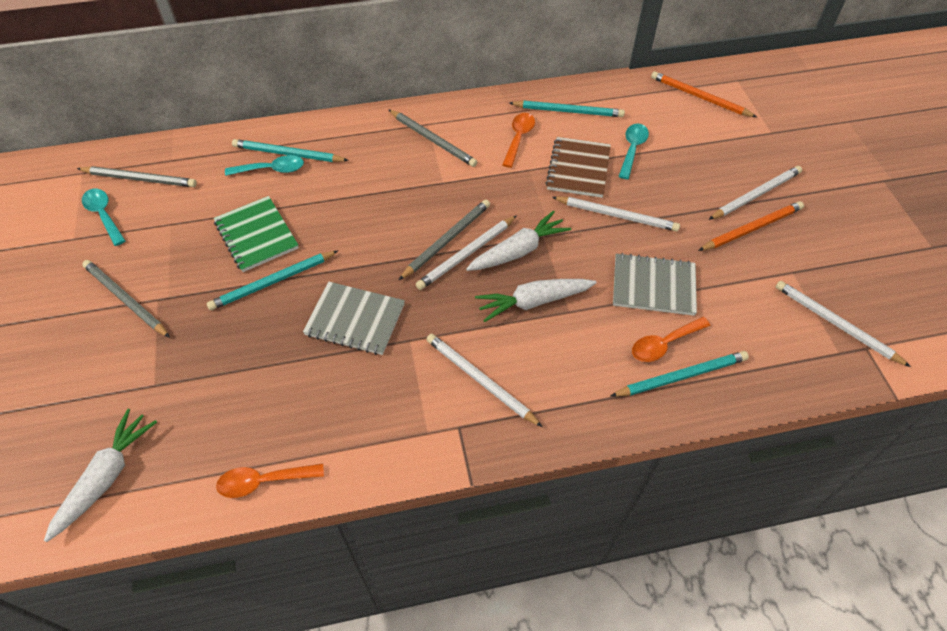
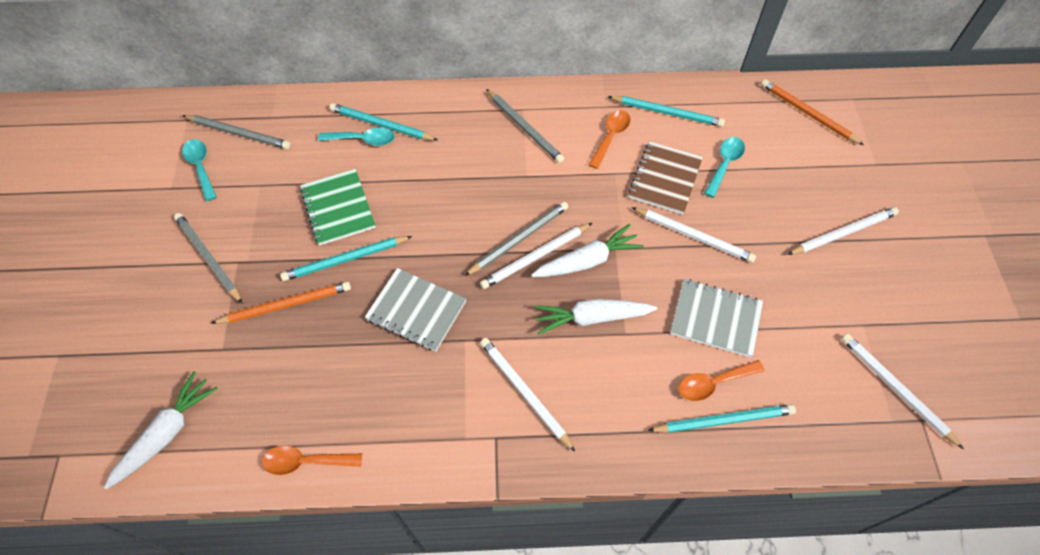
camera: 10 degrees right, 5 degrees up
orange pencil [698,201,804,251] -> orange pencil moved to [211,281,351,324]

